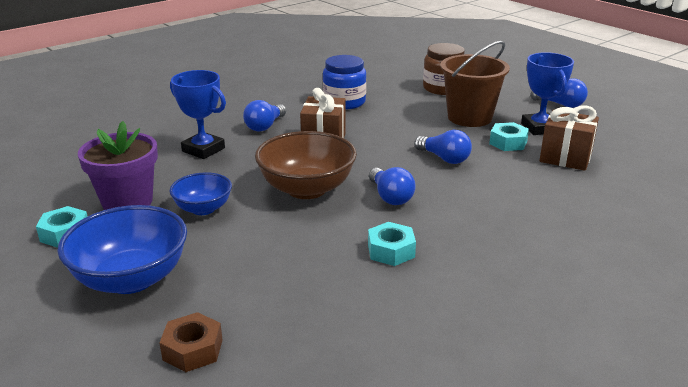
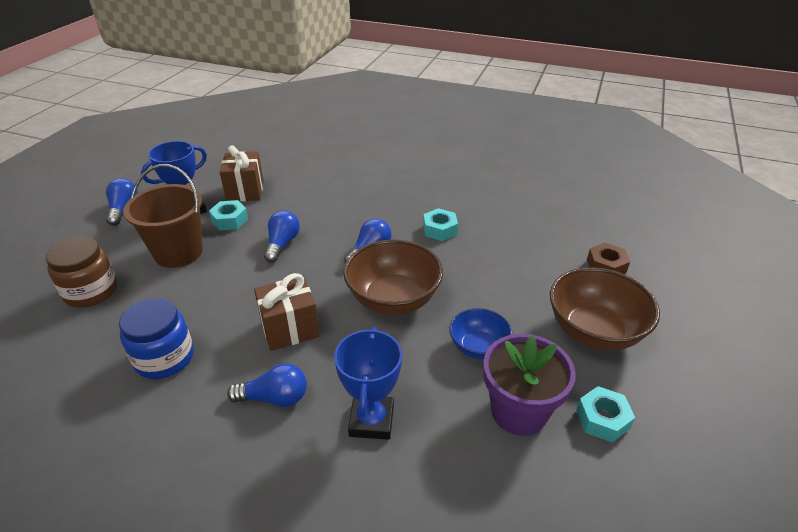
camera: 120 degrees left, 10 degrees up
blue bowl [57,205,187,294] -> brown bowl [550,267,660,351]

